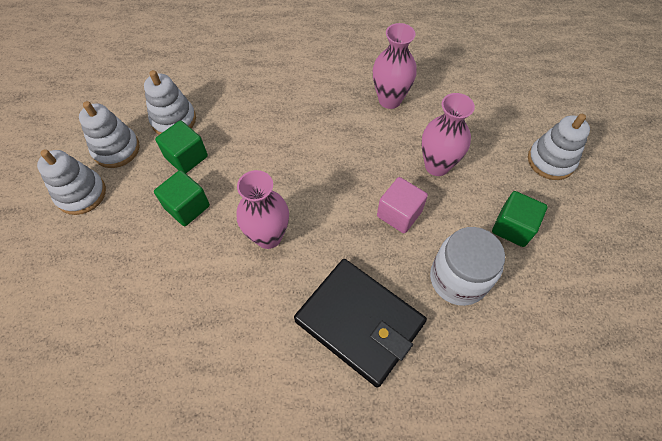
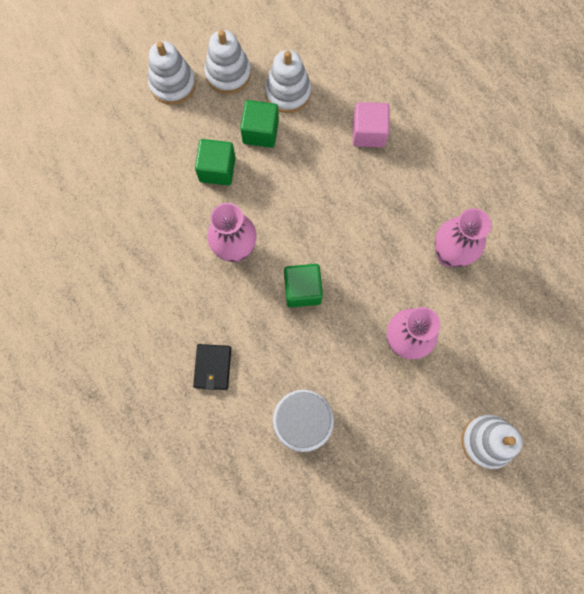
camera: 55 degrees right, 15 degrees up
black wallet [294,259,427,388] -> black wallet [193,344,231,390], size x0.46
pink cube [377,177,428,233] -> pink cube moved to [353,102,390,147]
green cube [492,191,548,247] -> green cube moved to [284,264,323,308]

